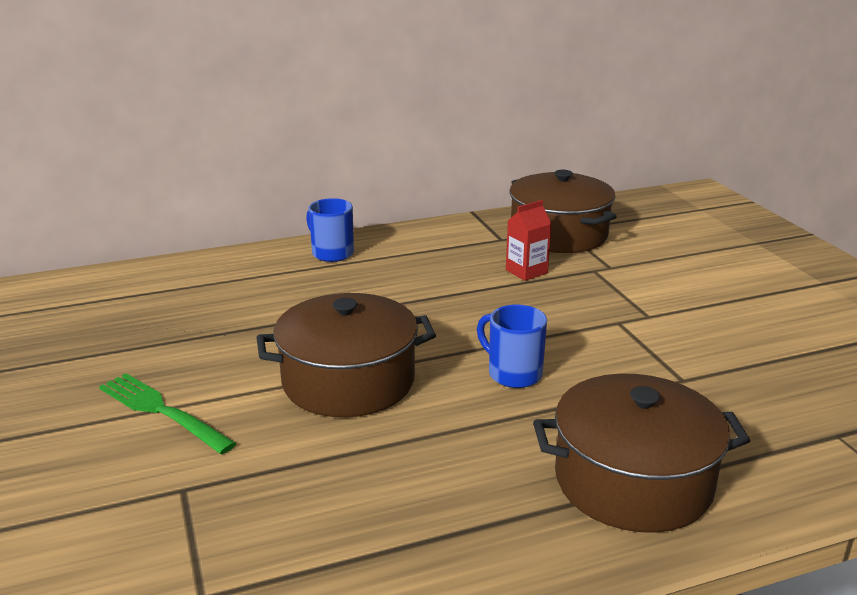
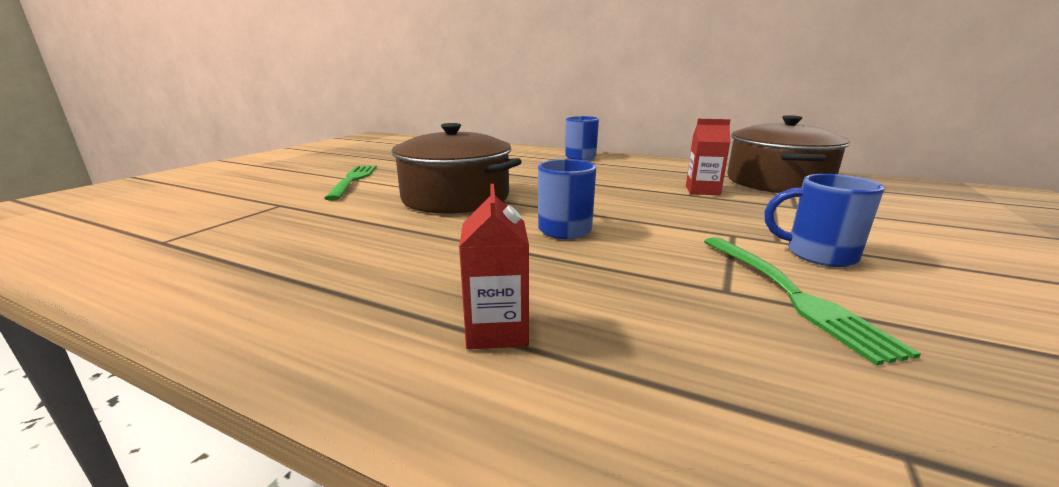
camera: 45 degrees right, 5 degrees down
brown pot [533,374,750,533] -> red carton [459,184,529,349]
none -> green fork [704,237,921,365]
none -> blue mug [764,174,885,267]

